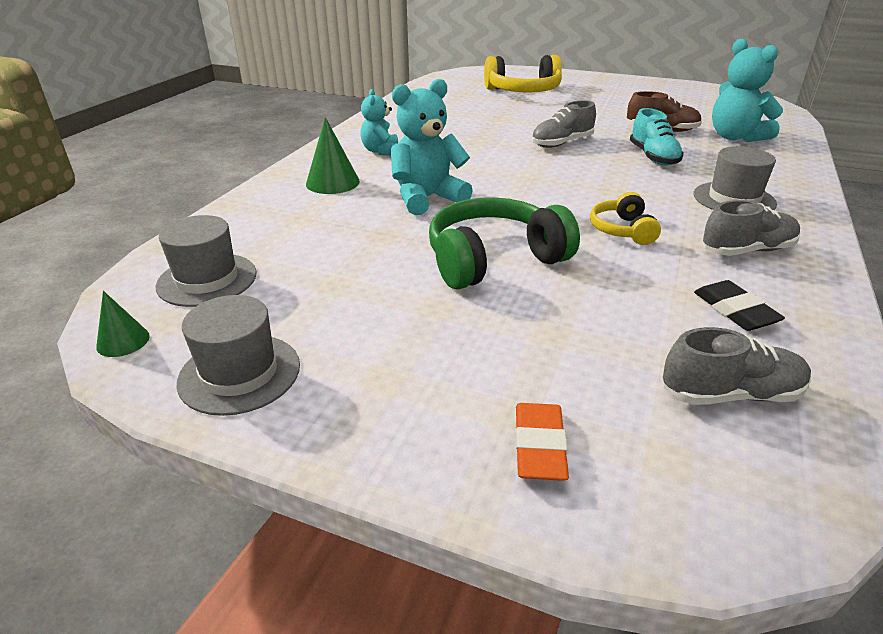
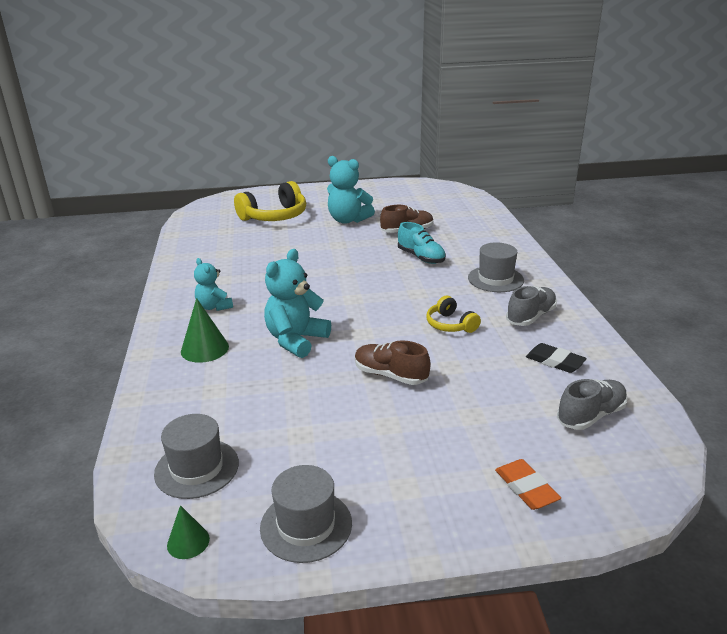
camera: 30 degrees left, 5 degrees down
green headphones [429,197,580,289] -> brown shoe [355,340,431,385]
grey shoe [531,100,596,148] -> none
turquoise teddy bear [712,38,783,142] -> turquoise teddy bear moved to [327,156,375,224]

